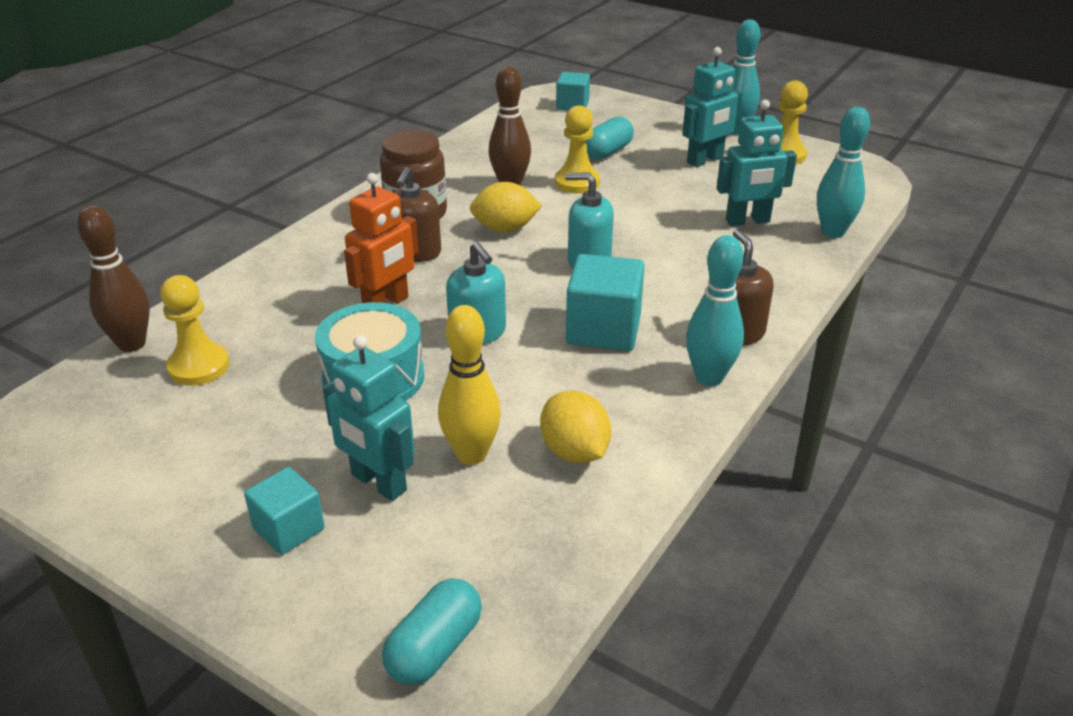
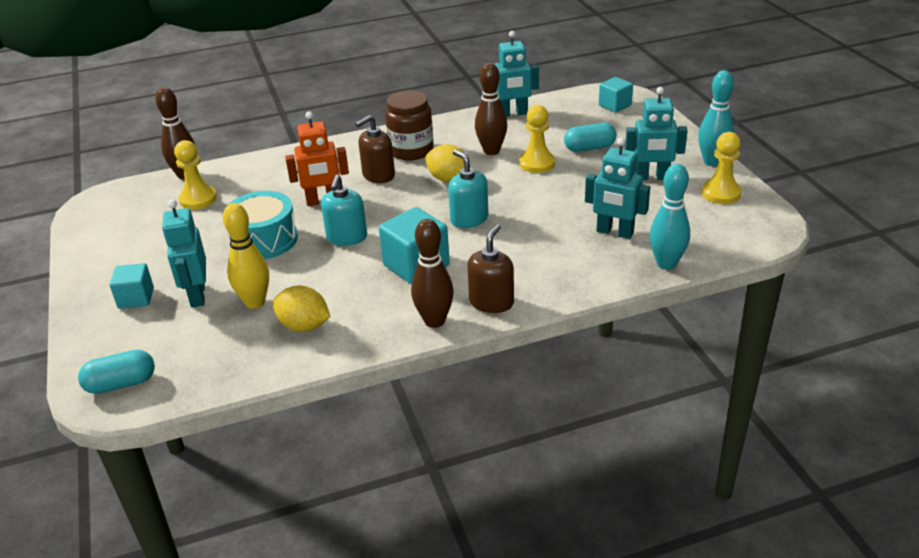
camera: 40 degrees right, 0 degrees up
yellow lemon [540,391,611,463] -> yellow lemon turned 75 degrees counterclockwise [272,285,331,332]
turquoise bowling pin [686,235,744,386] -> brown bowling pin [411,219,454,328]
none -> turquoise robot [495,31,539,117]

